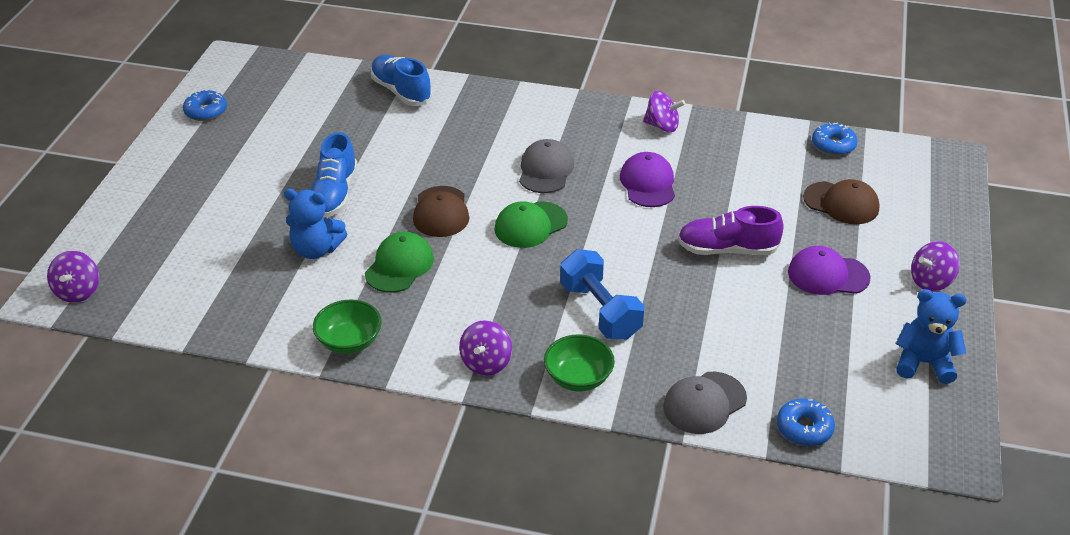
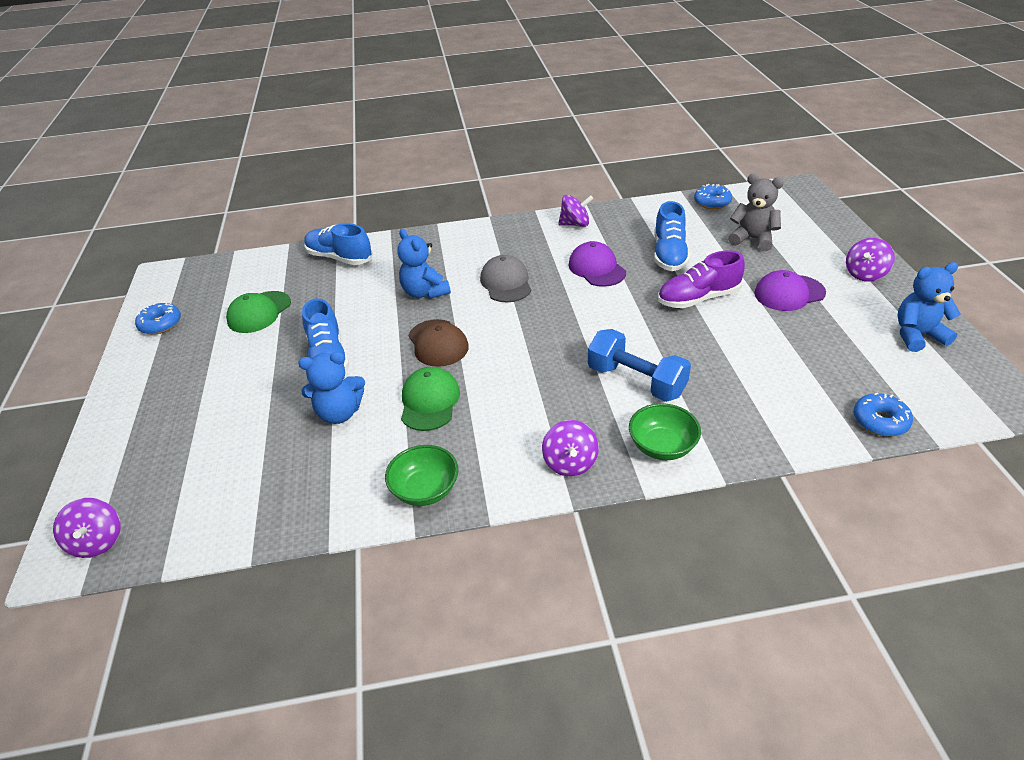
camera: 20 degrees left, 0 degrees up
green cap [495,201,568,248] -> green cap moved to [226,291,291,333]
grey cap [663,372,747,434] -> none
brown cap [803,179,880,224] -> grey teddy bear [728,174,784,251]
none -> blue teddy bear [398,229,451,299]
none -> blue shoe [654,201,690,271]

